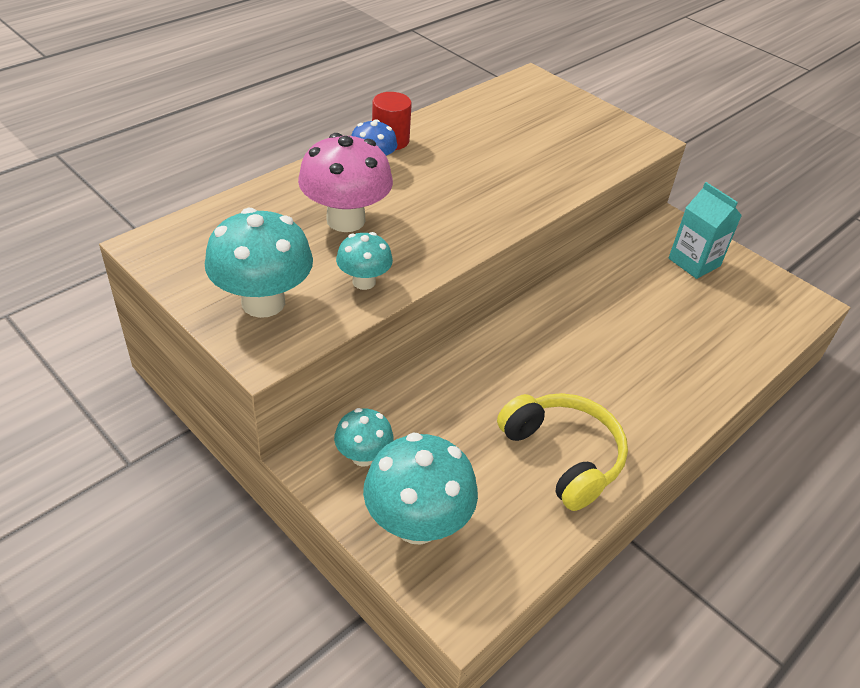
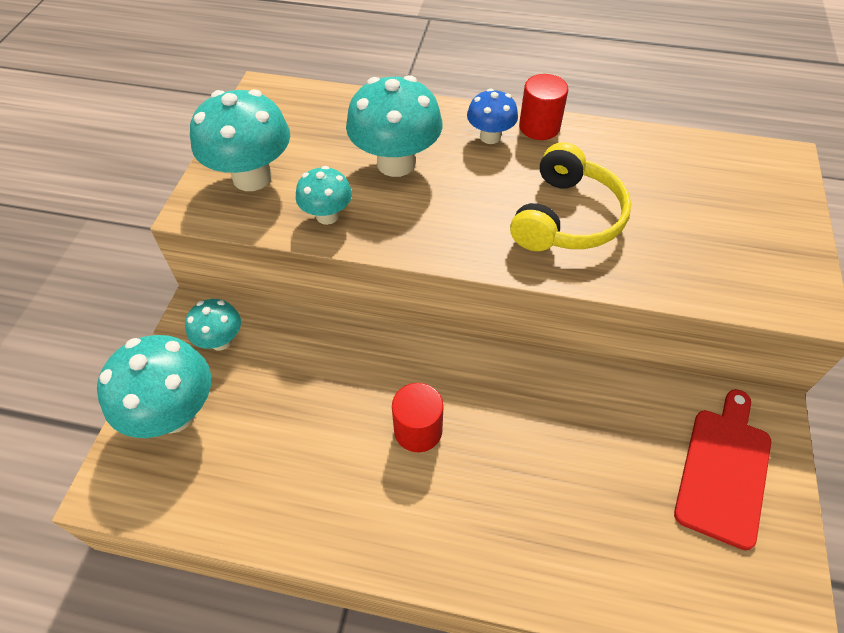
camera: 60 degrees right, 10 degrees up
pink mushroom [298,133,393,232] -> turquoise mushroom [346,75,443,177]
yellow headphones [497,393,628,511] -> yellow headphones moved to [510,142,631,251]
turquoise carton [669,182,742,279] -> red cutting board [674,389,771,550]
none -> red cylinder [392,383,444,452]

